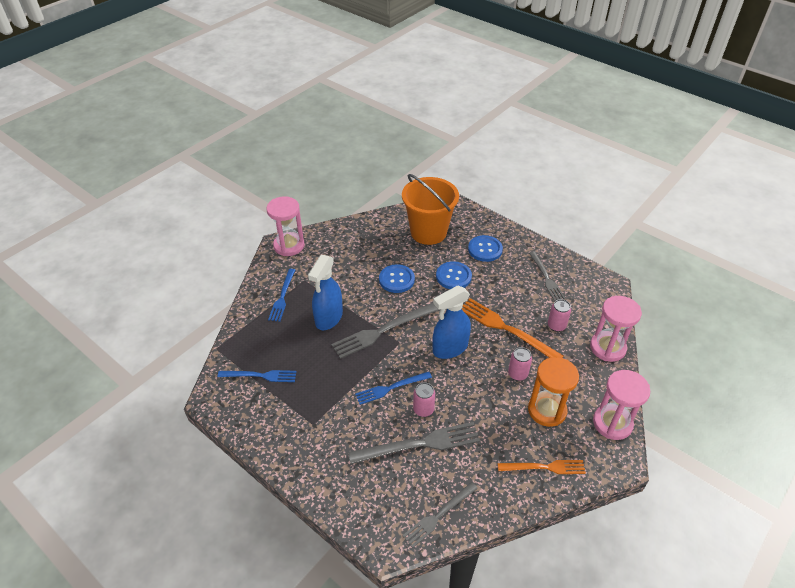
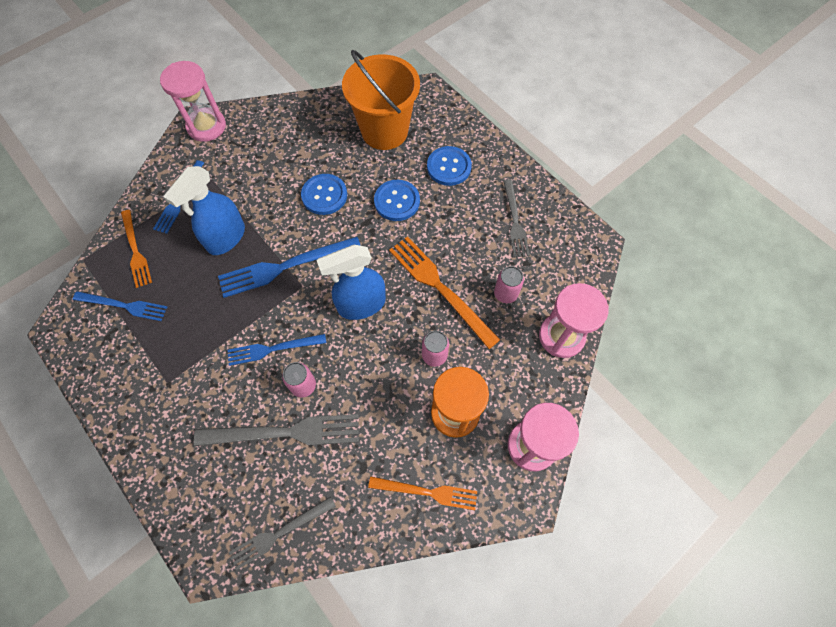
camera: 10 degrees right, 20 degrees up
grey fork [331,303,438,359] -> blue fork [218,237,361,298]
none -> orange fork [121,210,152,288]

